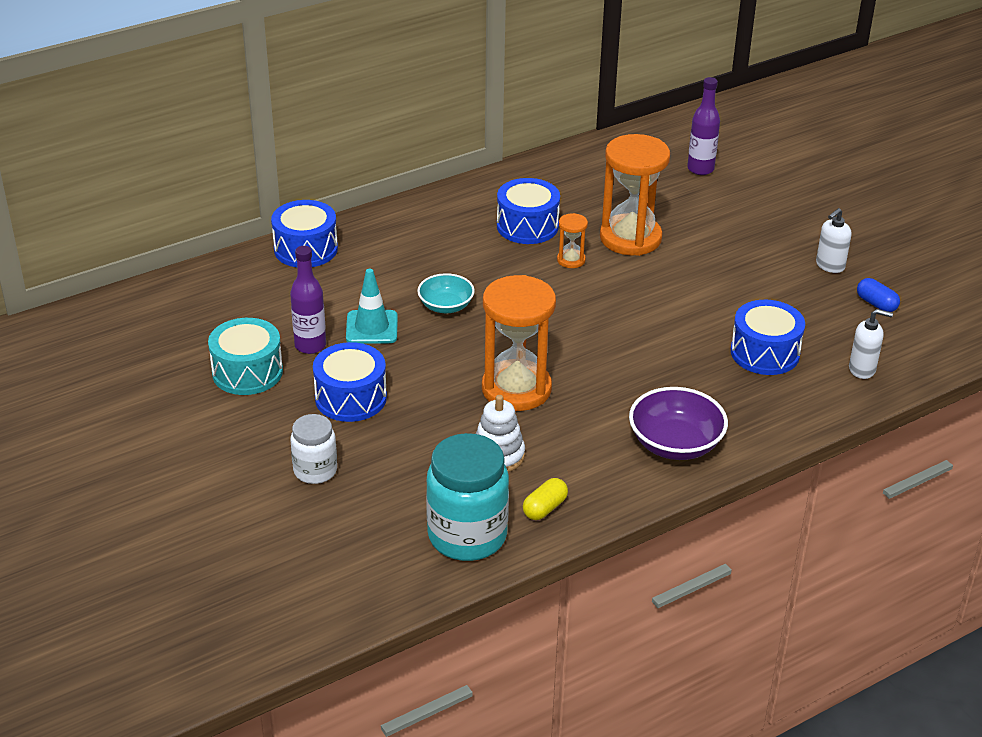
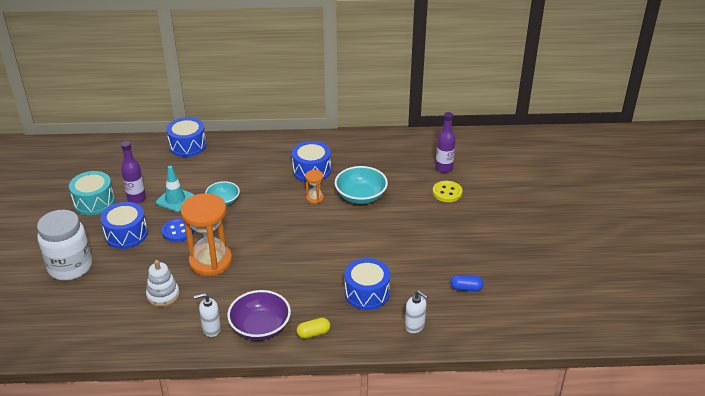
camera: 30 degrees right, 0 degrees up
white jar [290,414,337,484] -> white jar [37,210,92,280], size x1.73
turquoise jar [426,433,509,561] -> none
yellow capsule [523,478,568,520] -> yellow capsule moved to [297,318,330,339]
orange hourglass [600,134,670,256] -> turquoise bowl [335,166,388,204]
white soap dispenser [816,208,851,273] -> white soap dispenser moved to [194,293,221,337]
blue capsule [857,278,900,312] -> blue capsule turned 75 degrees counterclockwise [451,275,484,291]
none -> blue button [162,218,194,242]
none -> yellow button [432,181,463,202]

